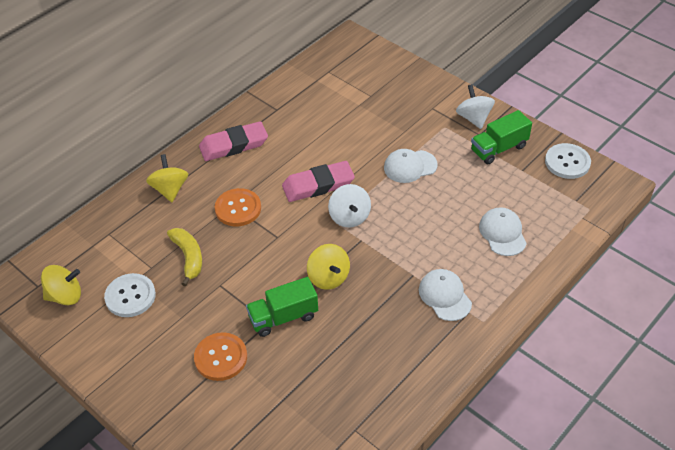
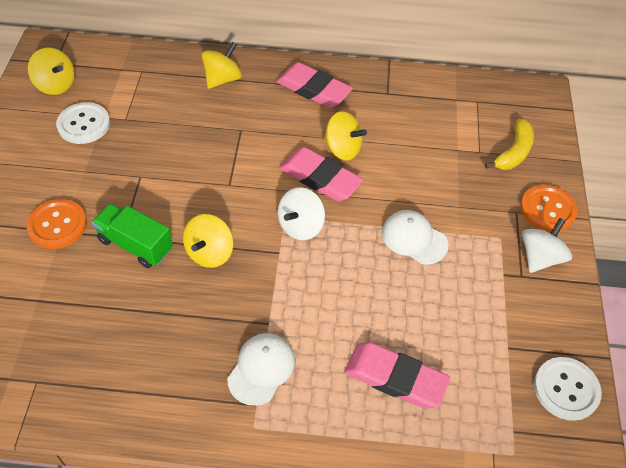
camera: 50 degrees right, 5 degrees up
yellow banana [167,228,202,286] -> yellow banana moved to [485,118,534,170]
orange button [215,188,261,226] -> orange button moved to [520,185,578,232]
green truck [471,110,532,164] -> none
white cap [479,207,527,256] -> pink eraser [344,342,450,409]
none -> yellow spinning top [324,111,367,160]

